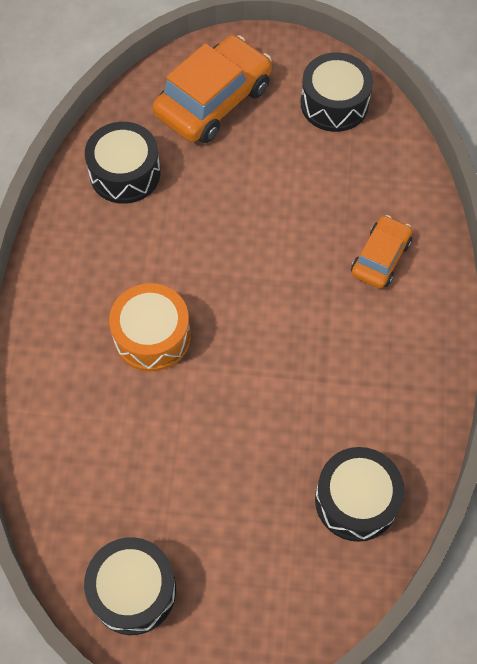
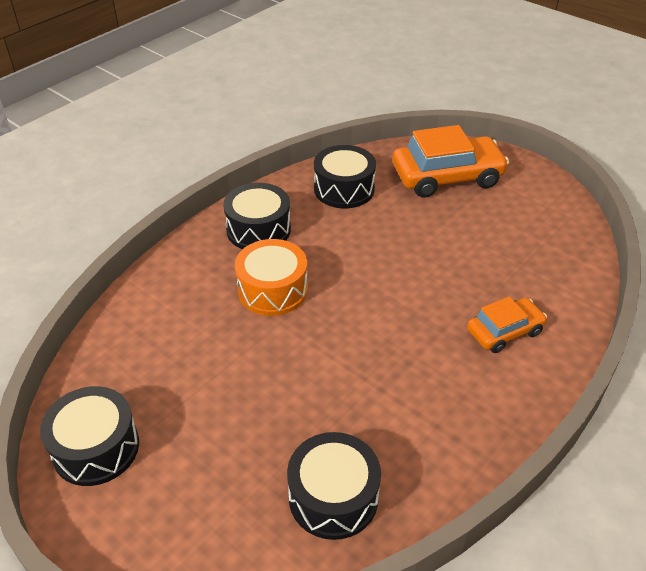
camera: 35 degrees right, 20 degrees down
black drum [301,52,373,132] -> black drum moved to [223,183,291,249]

